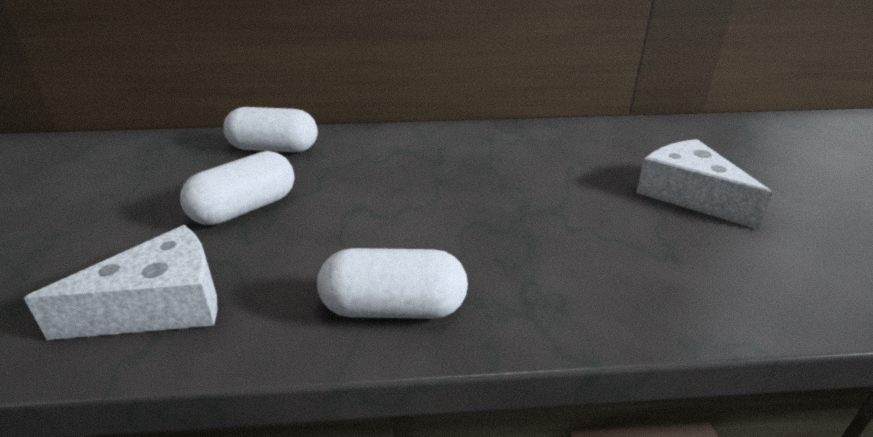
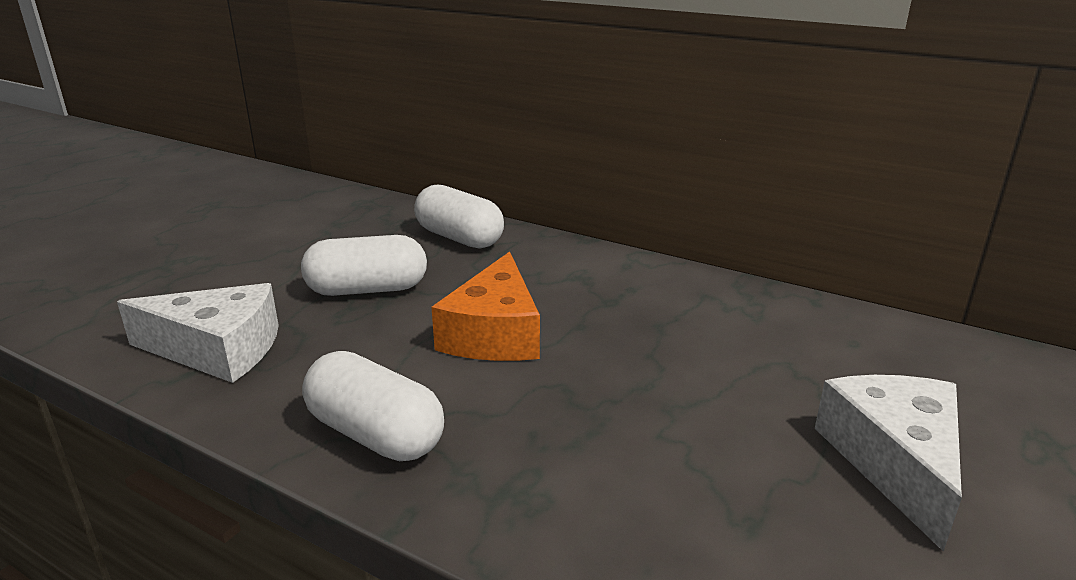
camera: 35 degrees right, 5 degrees down
none -> orange cheese [431,252,540,361]

